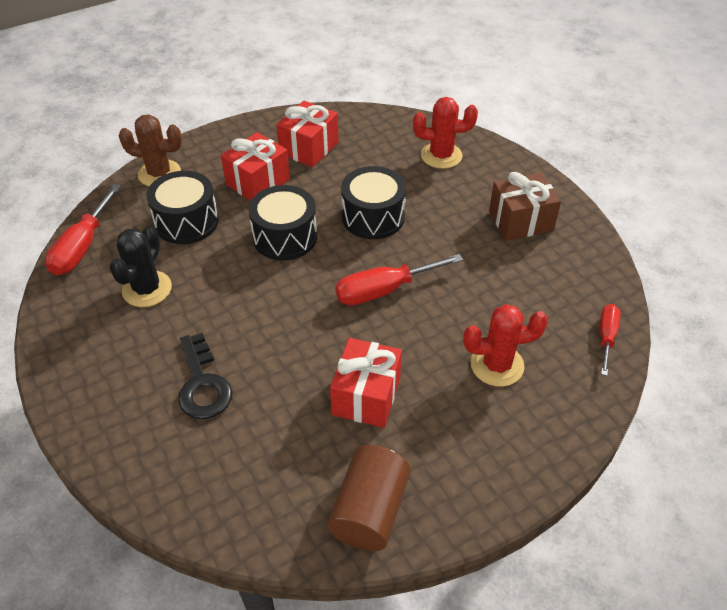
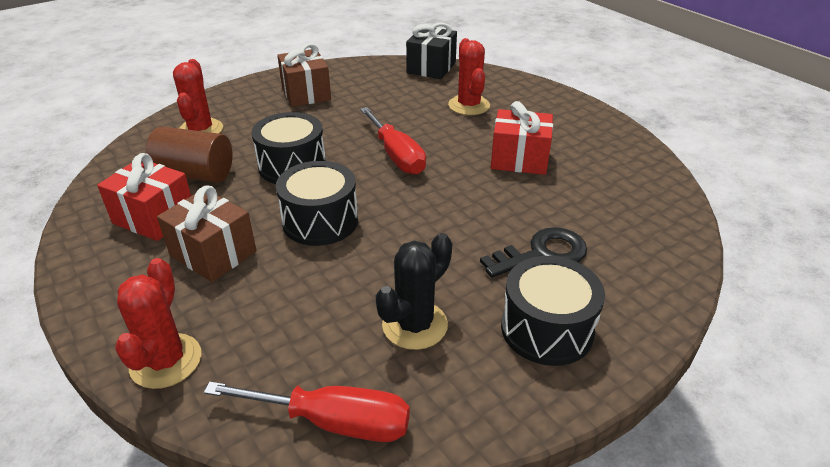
camera: 95 degrees left, 10 degrees down
black cactus [110,226,172,307] -> black cactus turned 60 degrees counterclockwise [376,233,452,350]
brown cactus [118,114,182,187] -> red cactus [115,258,202,389]
black drum [146,171,219,244] -> black drum moved to [501,256,605,366]
red gift [221,132,290,201] -> brown gift [157,186,257,282]
brown cylinder [327,445,410,551] -> brown cylinder moved to [145,126,233,183]
red screwdriver [600,304,621,376] -> black gift [406,22,457,79]

